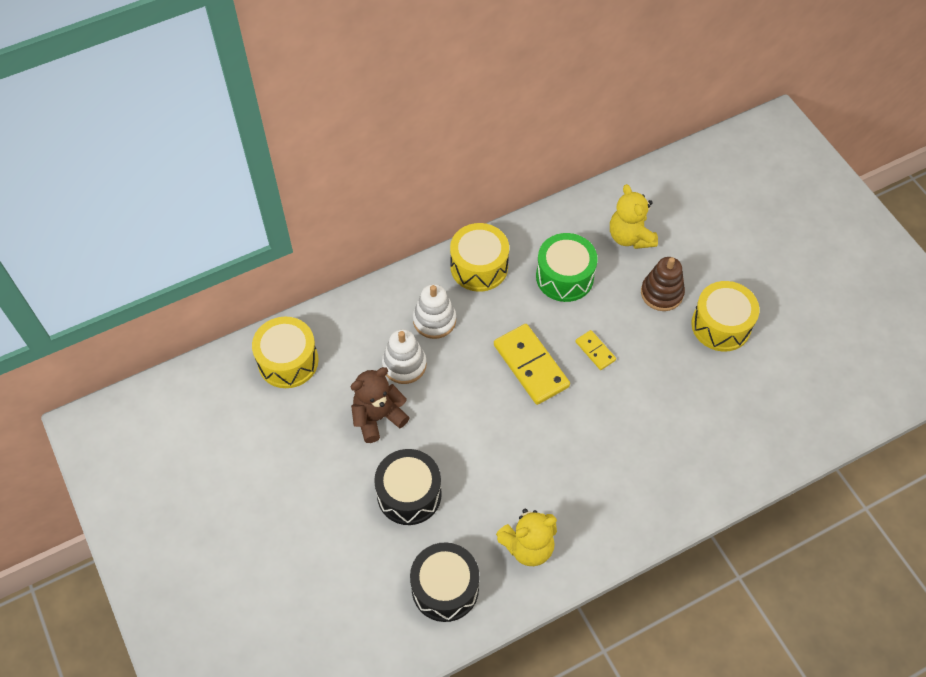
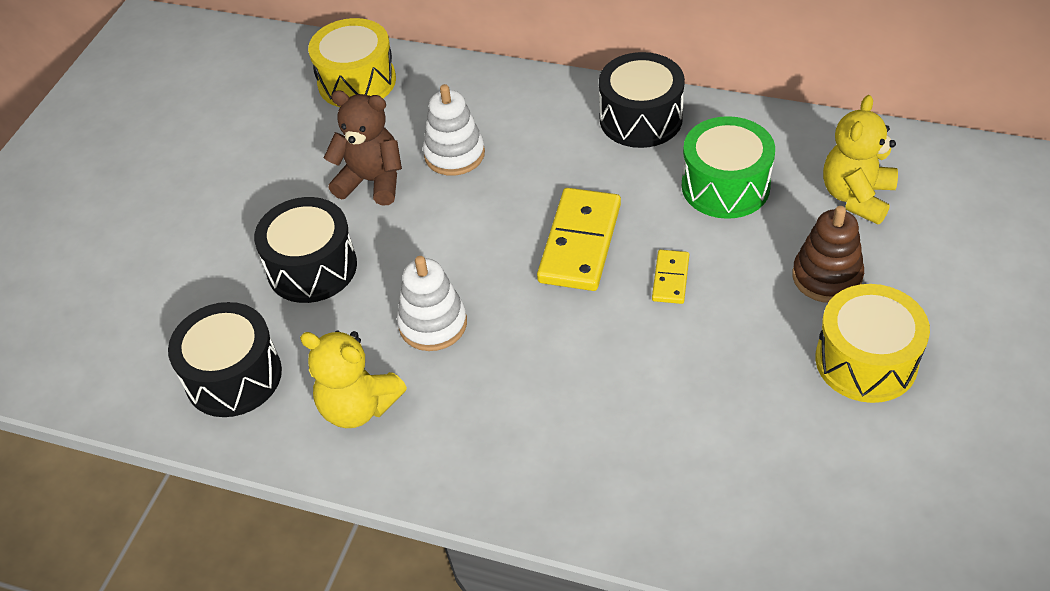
camera: 50 degrees right, 10 degrees down
white stacking toy [413,284,456,339] -> white stacking toy moved to [397,256,467,351]
yellow drum [450,223,509,292] -> black drum [599,52,685,148]

